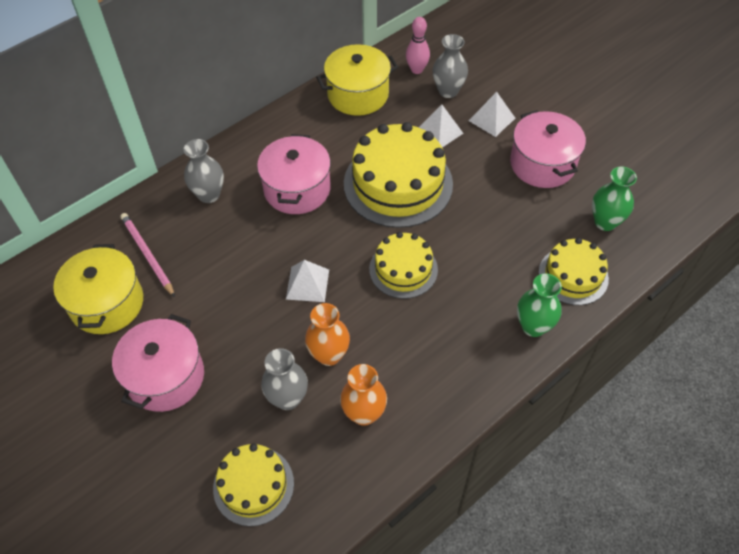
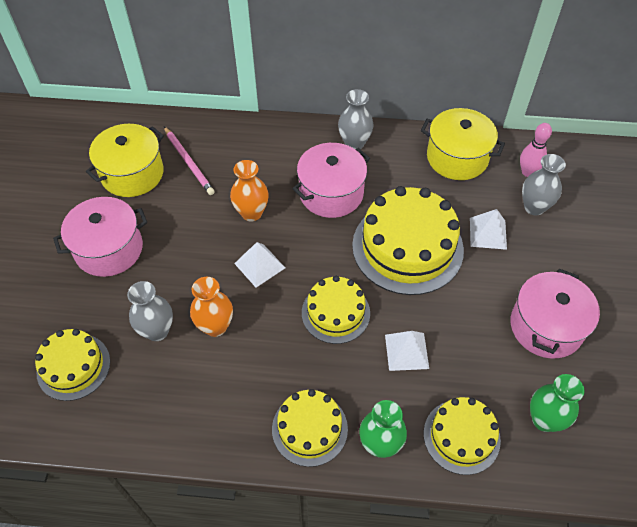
camera: 45 degrees right, 0 degrees up
pink pencil [120,213,175,297] -> pink pencil turned 135 degrees clockwise [164,126,215,195]
grey vase [183,139,224,203] -> grey vase moved to [338,89,374,149]
orange vase [340,364,387,426] -> orange vase moved to [230,160,268,222]
white pyramid [469,92,515,137] -> white pyramid moved to [385,331,429,371]
none -> yellow cake [272,389,348,467]

